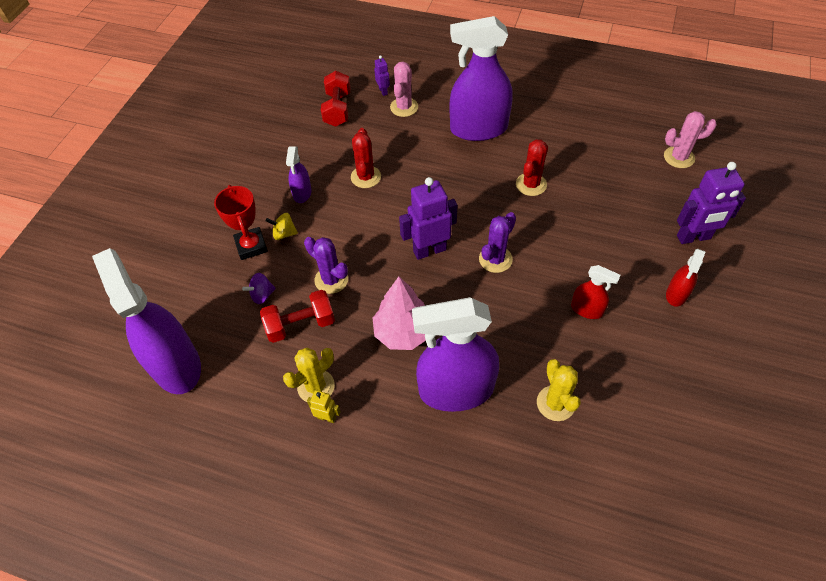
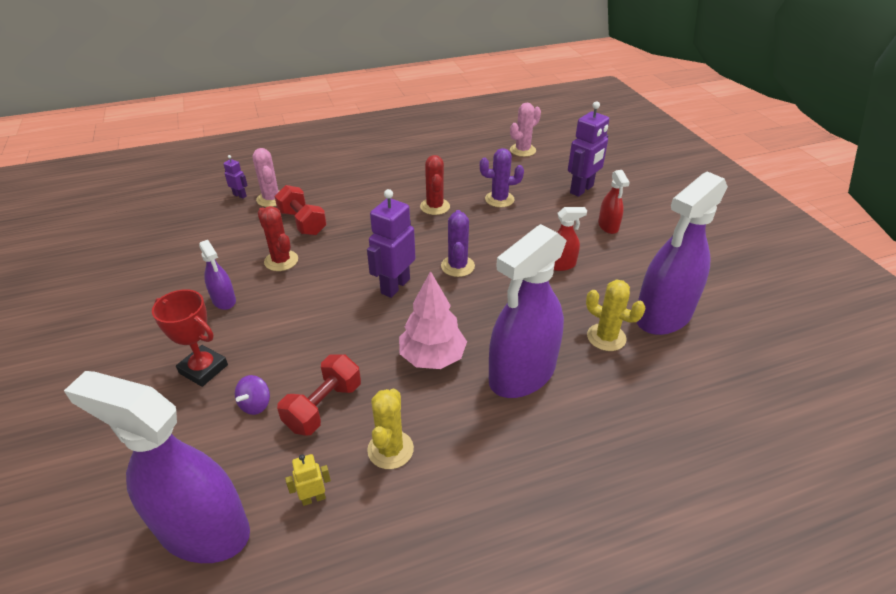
camera: 40 degrees left, 15 degrees down
yellow spinning top [265,213,298,240] -> none
purple cactus [304,237,348,294] -> purple cactus moved to [480,148,524,207]
yellow robot [307,390,341,423] -> yellow robot moved to [285,454,331,506]
red dumbbell [321,71,351,127] -> red dumbbell moved to [275,185,327,236]
purple spray bottle [450,16,513,141] -> purple spray bottle moved to [636,172,728,335]

